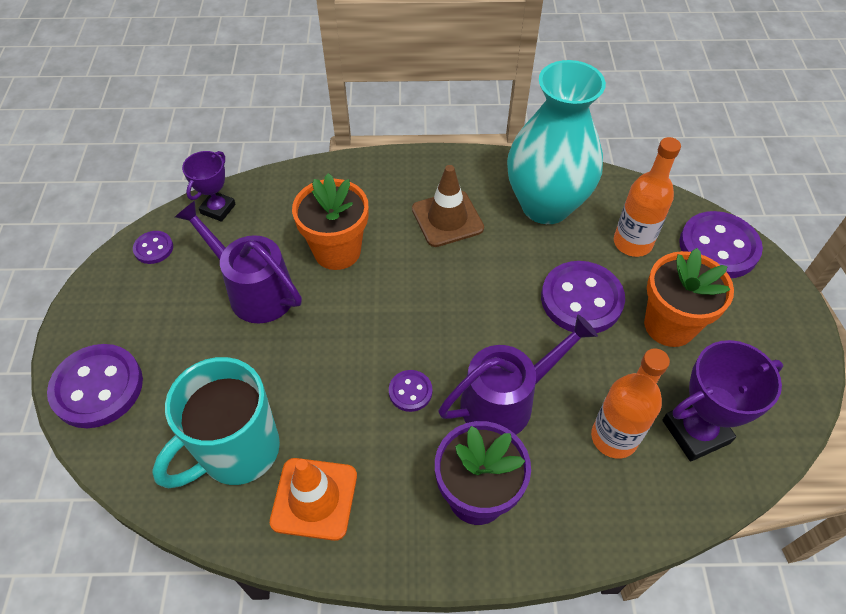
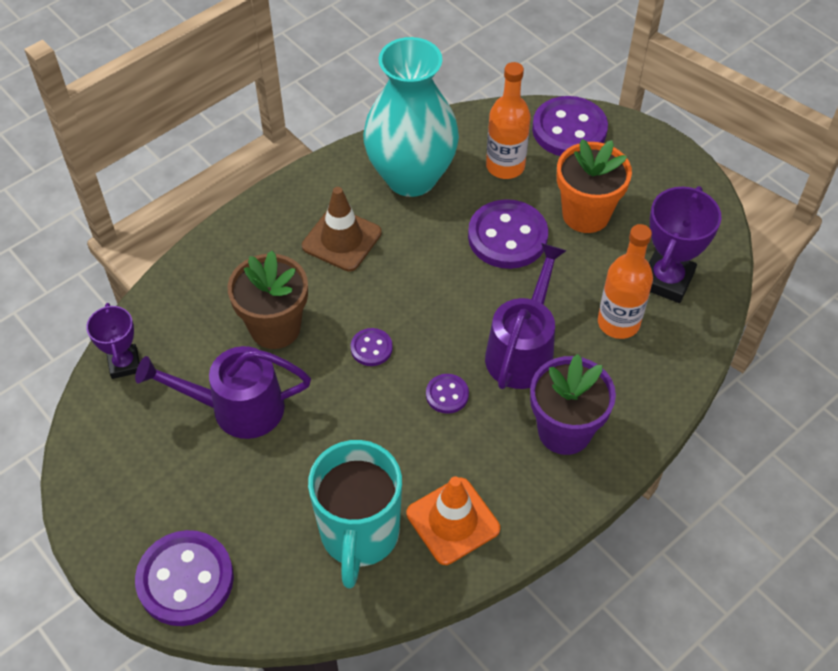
camera: 40 degrees left, 0 degrees up
purple button [133,231,173,264] -> purple button moved to [351,328,393,366]
orange flower pot [292,173,368,270] -> brown flower pot [228,251,308,349]

